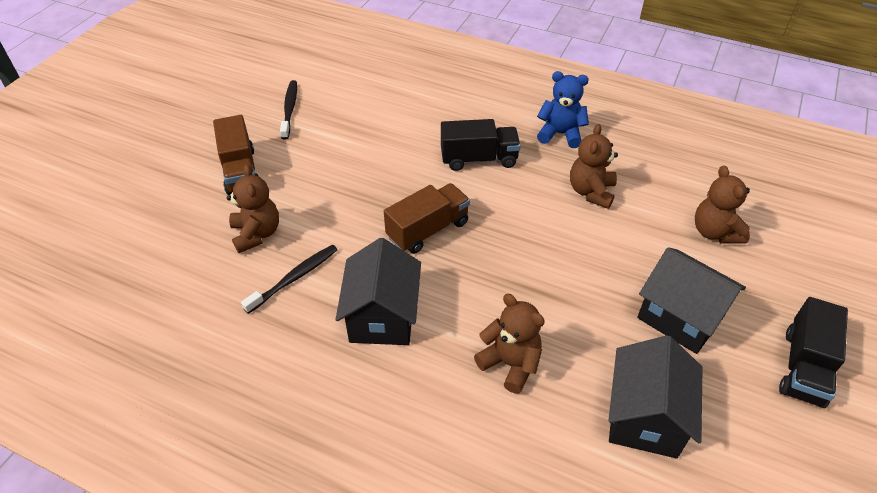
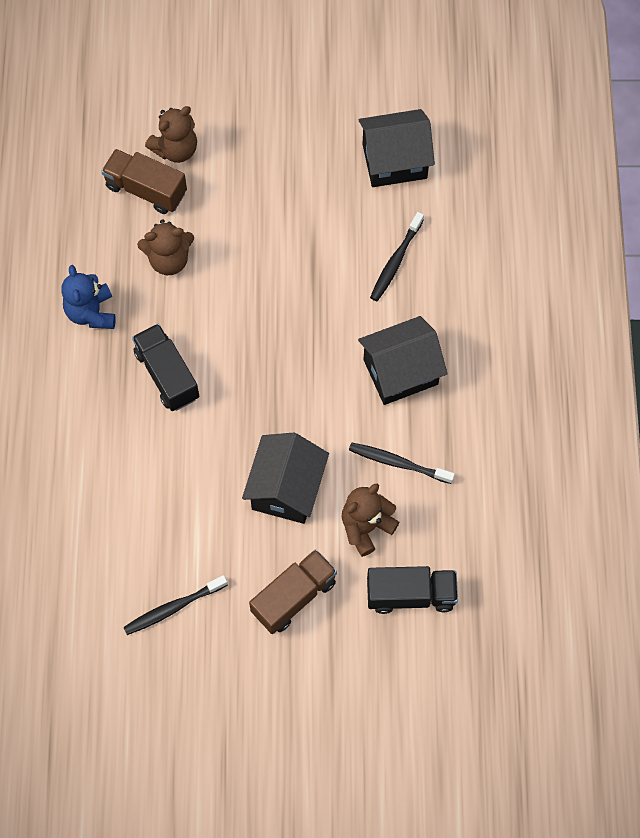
camera: 115 degrees left, 20 degrees up
brown truck [384,183,470,254] -> brown truck moved to [101,149,187,214]
brown teddy bear [474,294,545,394] -> black toothbrush [370,212,424,301]
black house [637,247,746,354] -> black house moved to [242,433,329,524]
black truck [779,297,848,408] -> black truck moved to [367,566,458,614]

